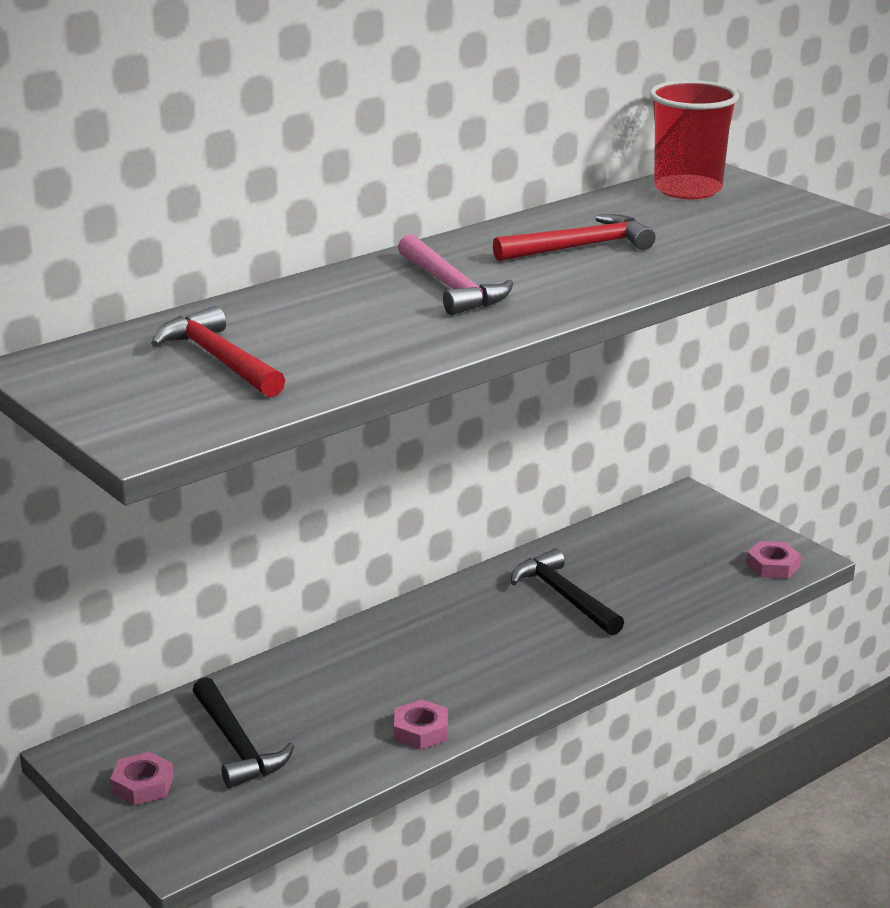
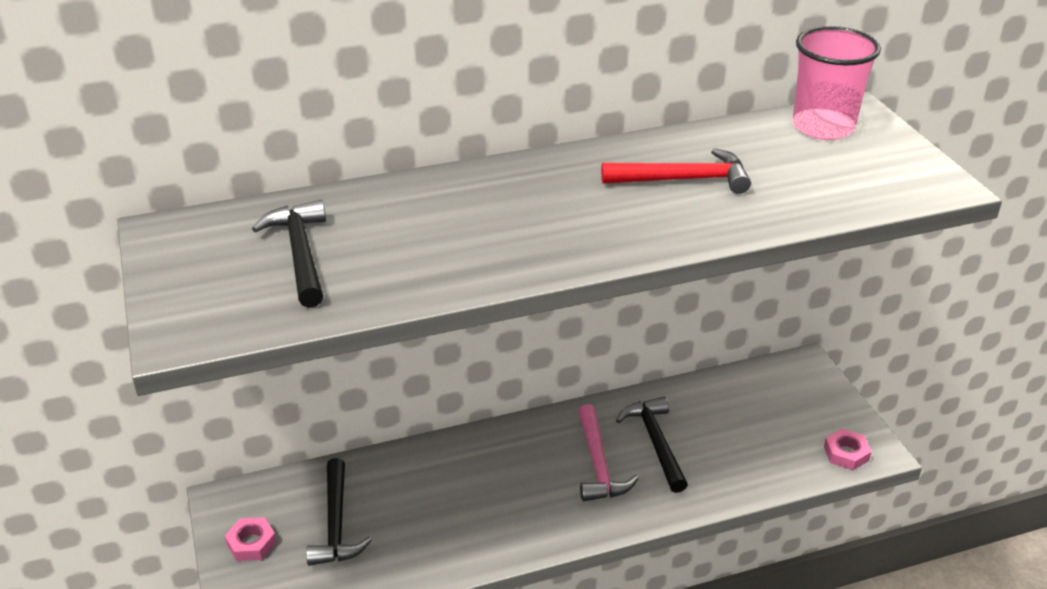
camera: 20 degrees right, 10 degrees up
red hammer [151,306,285,397] -> black hammer [252,200,326,308]
pink nut [394,699,448,750] -> none
pink hammer [398,234,513,315] -> pink hammer moved to [578,404,639,502]
red cup [649,80,739,199] -> pink cup [793,26,881,140]

